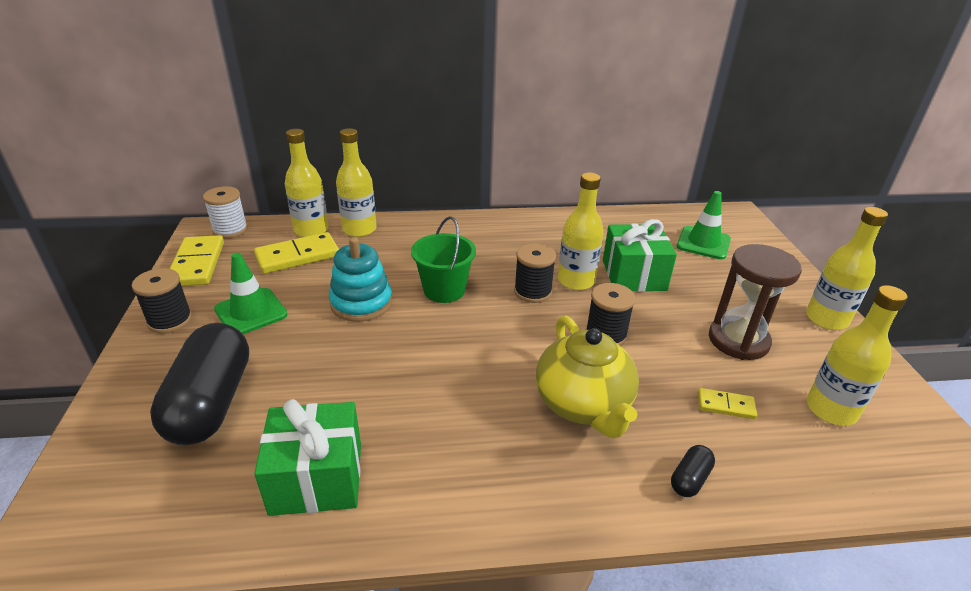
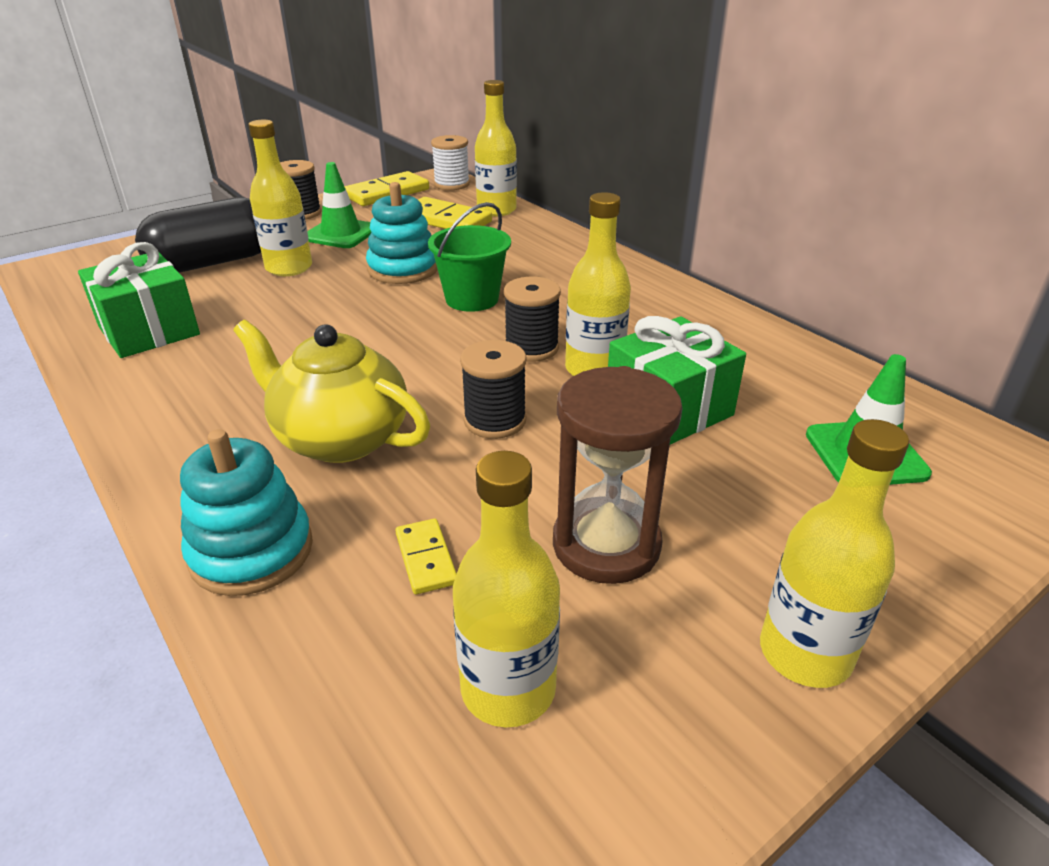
camera: 60 degrees right, 0 degrees up
yellow bottle [336,128,377,237] -> yellow bottle moved to [248,120,312,276]
yellow teapot [536,316,639,438] -> yellow teapot turned 75 degrees clockwise [234,320,430,463]
black capsule [671,445,715,497] -> turquoise stacking toy [180,429,313,596]

